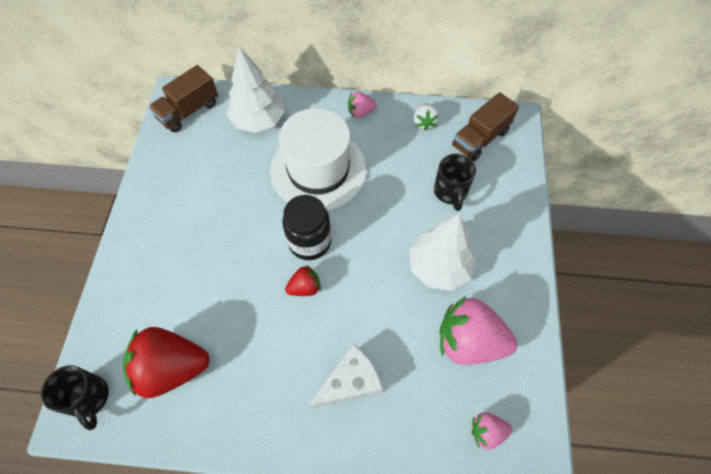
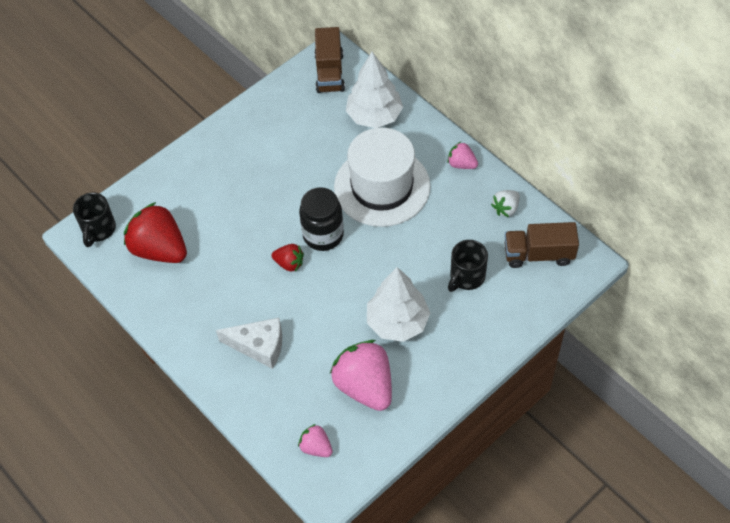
camera: 45 degrees right, 5 degrees down
brown truck [149,65,218,132] -> brown truck turned 90 degrees counterclockwise [315,27,345,93]

